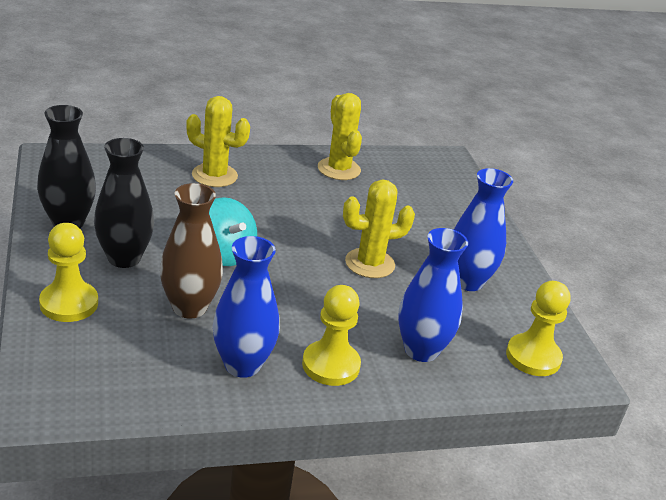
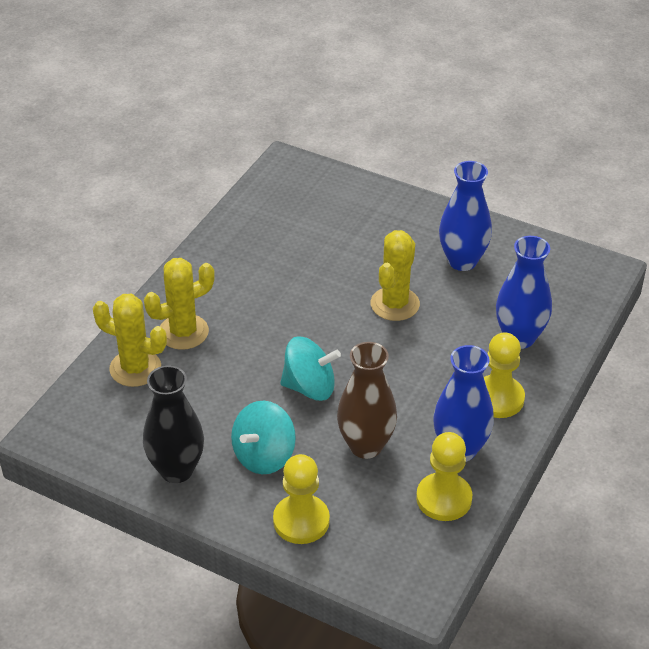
camera: 45 degrees left, 10 degrees up
black vase [94,138,154,268] -> turquoise spinning top [231,401,296,474]
yellow cactus [318,93,362,180] -> yellow cactus moved to [93,294,167,387]
yellow pawn [506,281,570,376] -> yellow pawn moved to [416,432,472,521]

